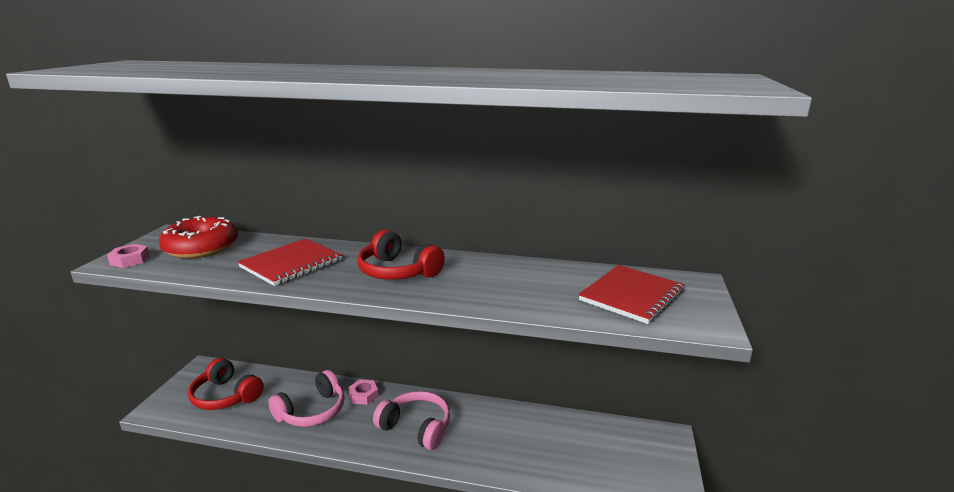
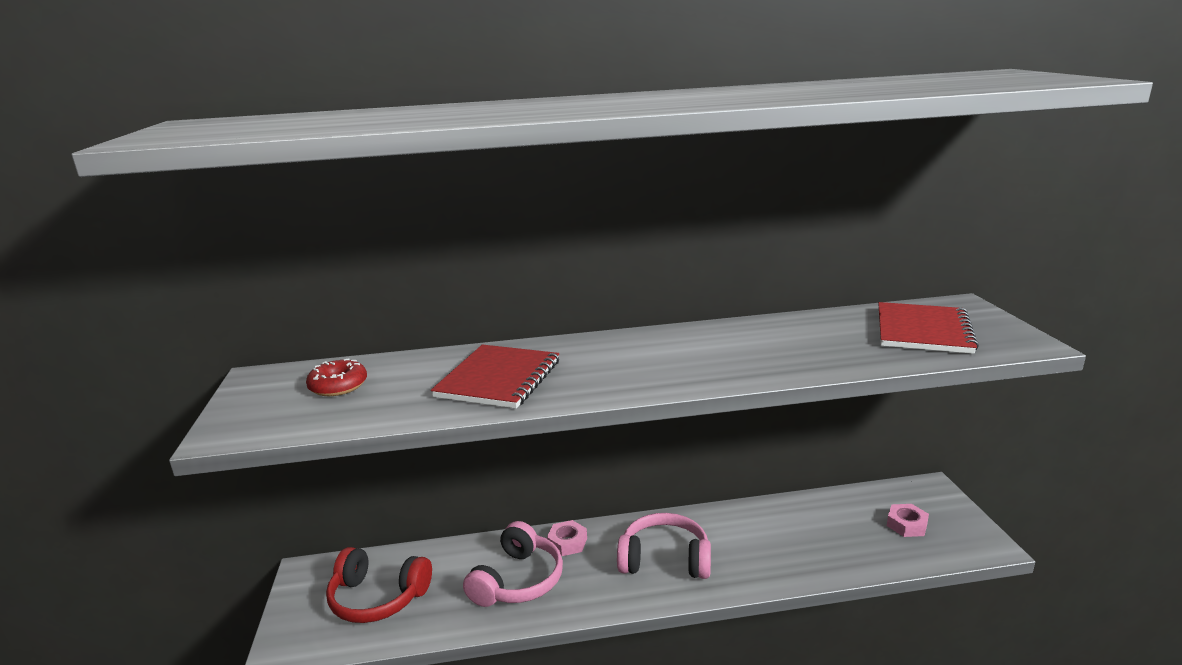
camera: 20 degrees left, 0 degrees up
pink nut [107,244,150,268] -> pink nut moved to [887,504,929,537]
red donut [159,216,238,259] -> red donut [306,359,367,396], size x0.55
red headphones [357,230,445,280] -> none

